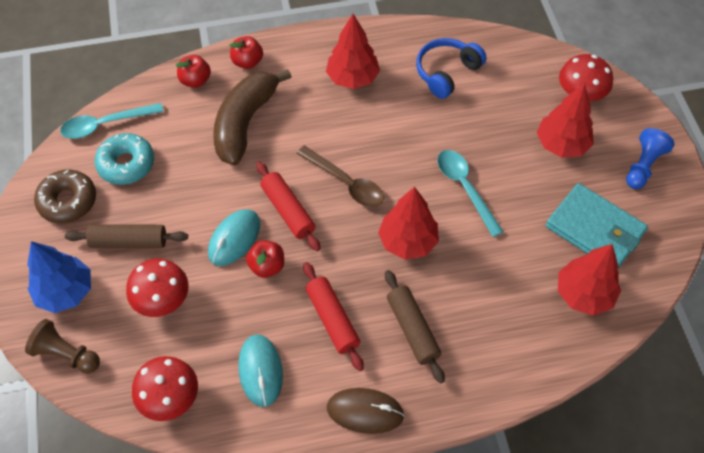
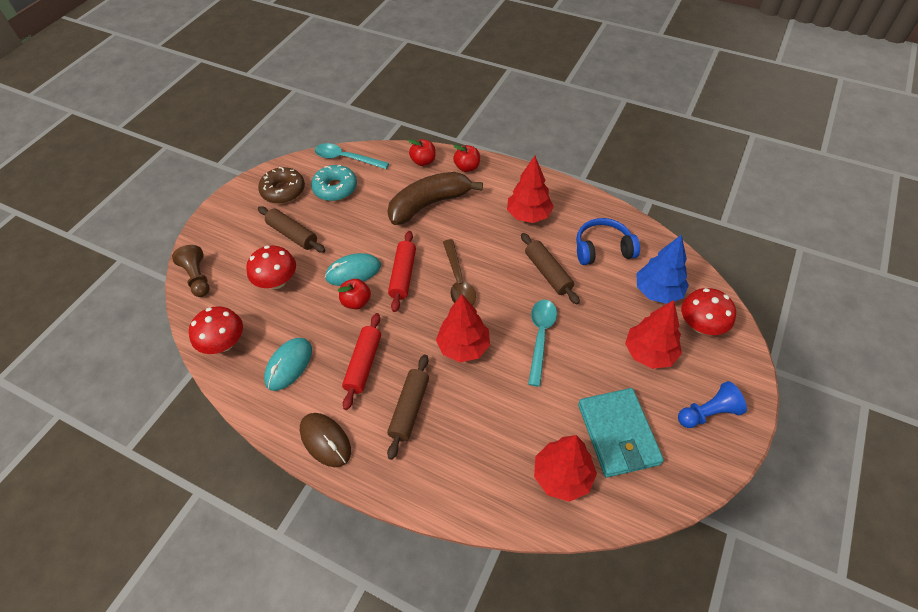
camera: 40 degrees right, 5 degrees down
blue tree [27,241,91,313] -> blue tree moved to [637,234,689,304]
none -> brown rolling pin [521,233,580,304]

